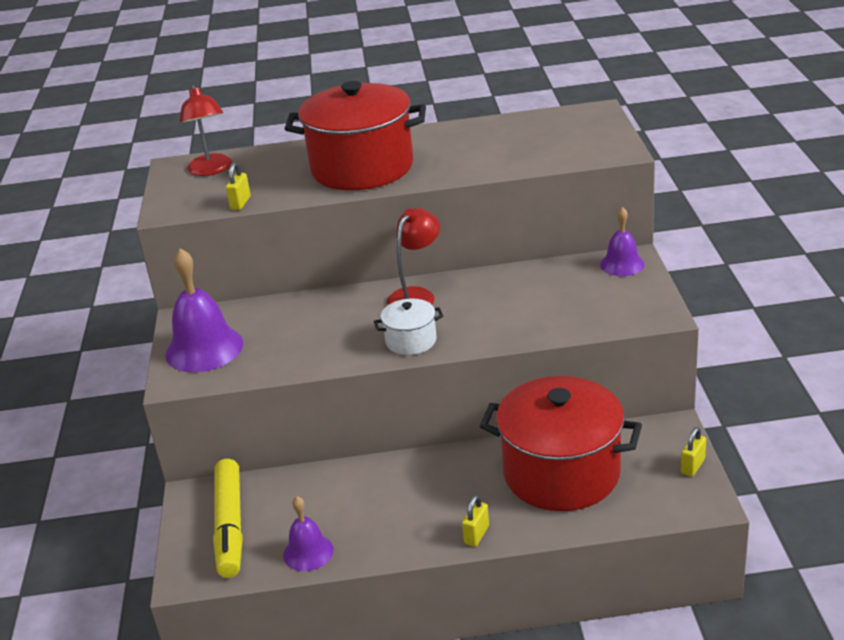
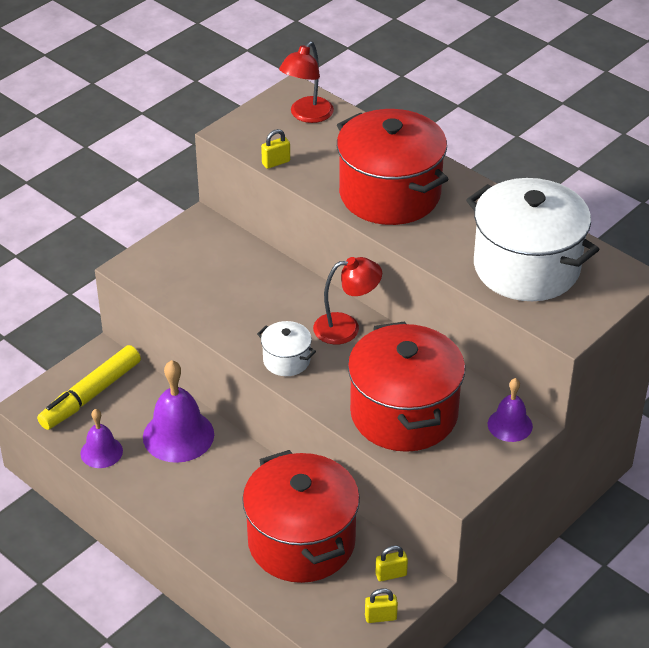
camera: 45 degrees right, 10 degrees up
purple bell [165,248,243,372] -> purple bell moved to [143,360,214,463]
yellow padlock [462,495,489,547] -> yellow padlock moved to [375,545,408,581]
none -> red pot [348,321,465,452]
none -> white pot [466,178,599,301]

